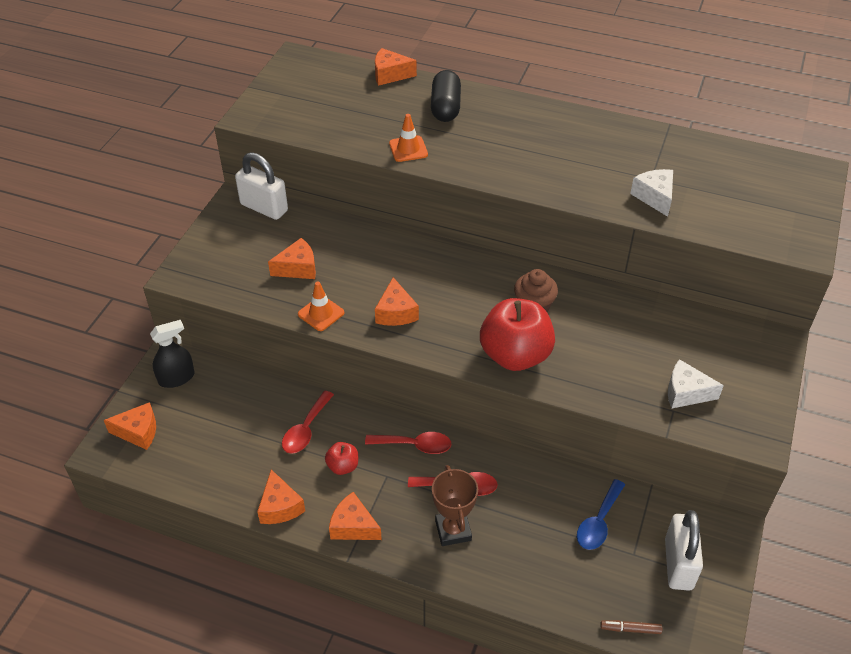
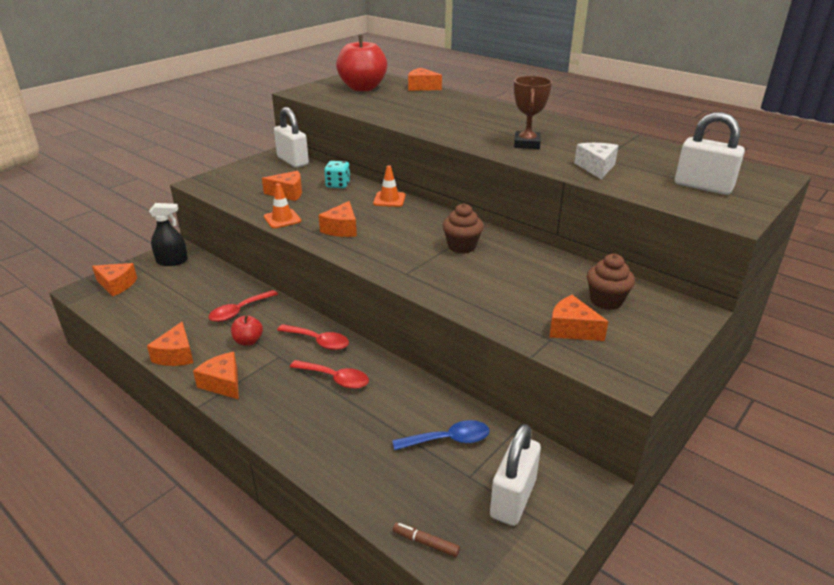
camera: 20 degrees right, 15 degrees down
orange traffic cone [389,114,428,162] -> orange traffic cone moved to [373,165,405,207]
black capsule [431,70,461,122] -> none
brown trophy [432,465,478,546] -> brown trophy moved to [514,76,552,149]
red apple [480,298,555,371] -> red apple moved to [336,35,387,91]
blue spoon [577,479,625,550] -> blue spoon turned 150 degrees counterclockwise [392,420,489,450]
white cheese [668,359,724,409] -> orange cheese [550,295,608,341]
none -> turquoise dice [324,161,350,188]
none -> brown cupcake [587,254,635,310]
none -> white padlock [675,112,745,195]

